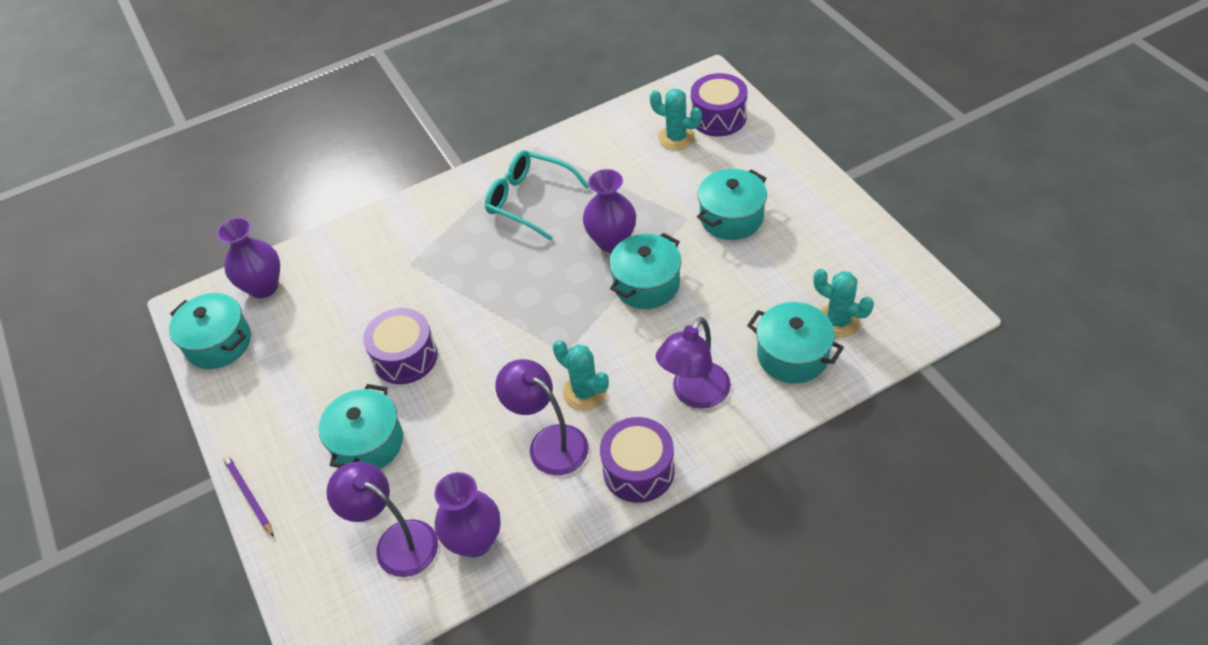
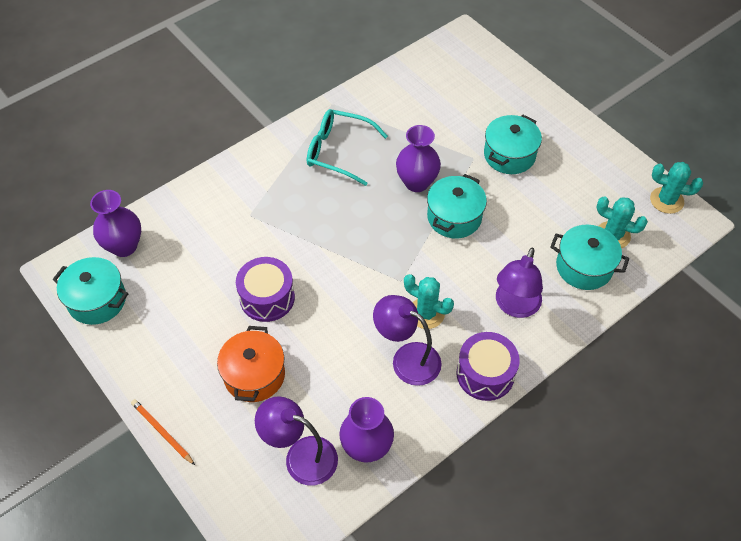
camera: 15 degrees left, 5 degrees up
purple pencil [223,455,274,537] -> orange pencil [131,399,195,465]
turquoise pot [318,384,403,469] -> orange pot [217,326,285,402]
turquoise cactus [650,89,702,150] -> turquoise cactus moved to [650,162,703,214]
purple drum [691,73,747,136] -> none

